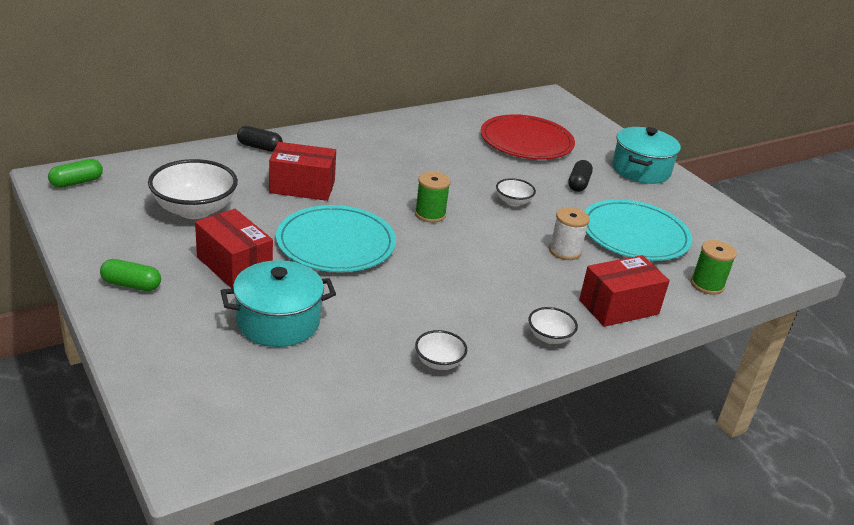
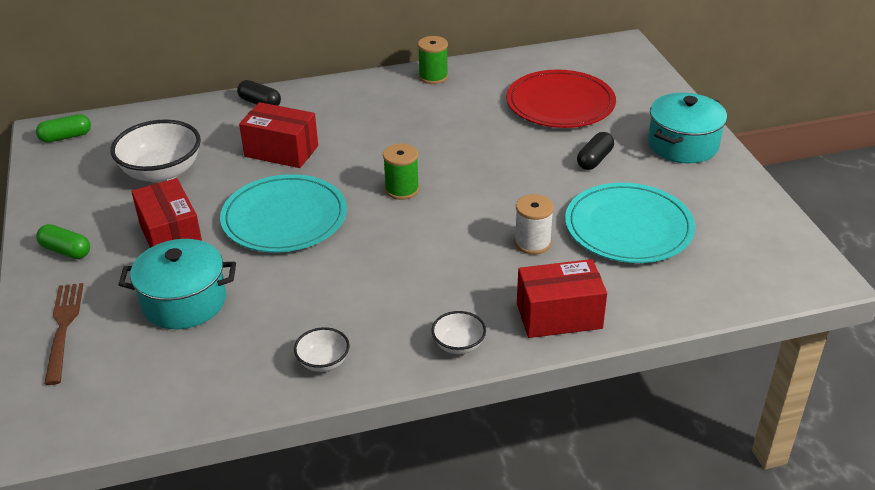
camera: 20 degrees right, 5 degrees up
white bowl [496,178,536,206] -> none
green spool [691,240,737,295] -> green spool moved to [418,36,448,84]
none -> brown fork [44,283,83,385]

